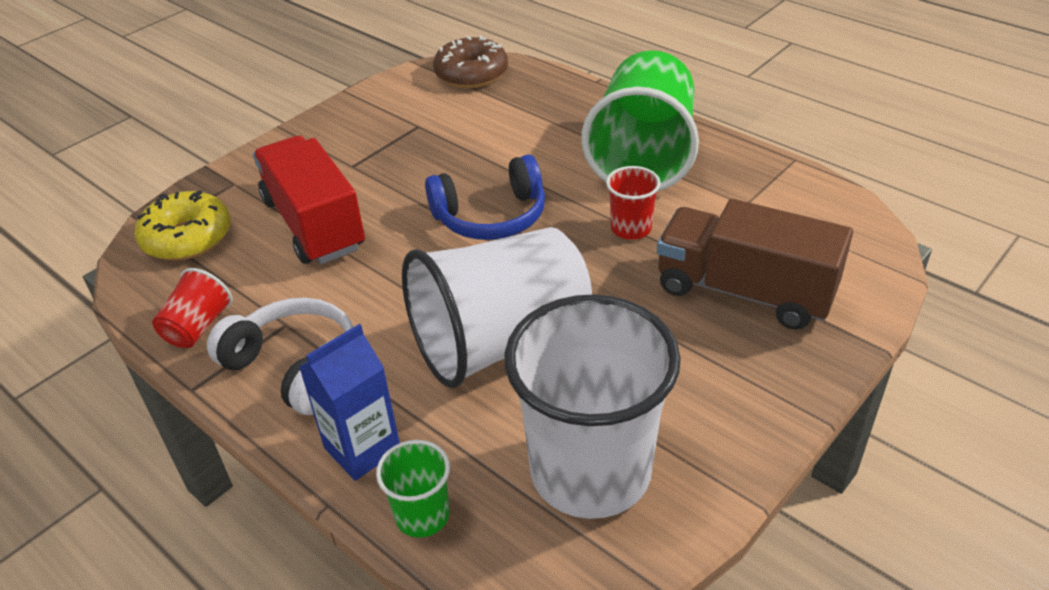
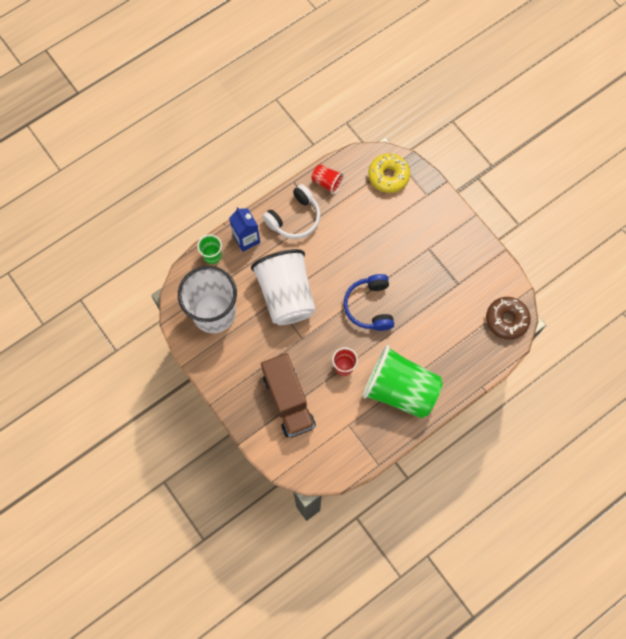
camera: 100 degrees right, 30 degrees up
red truck [253,136,365,264] -> none
brown truck [657,199,853,330] -> brown truck turned 120 degrees clockwise [261,353,316,438]

